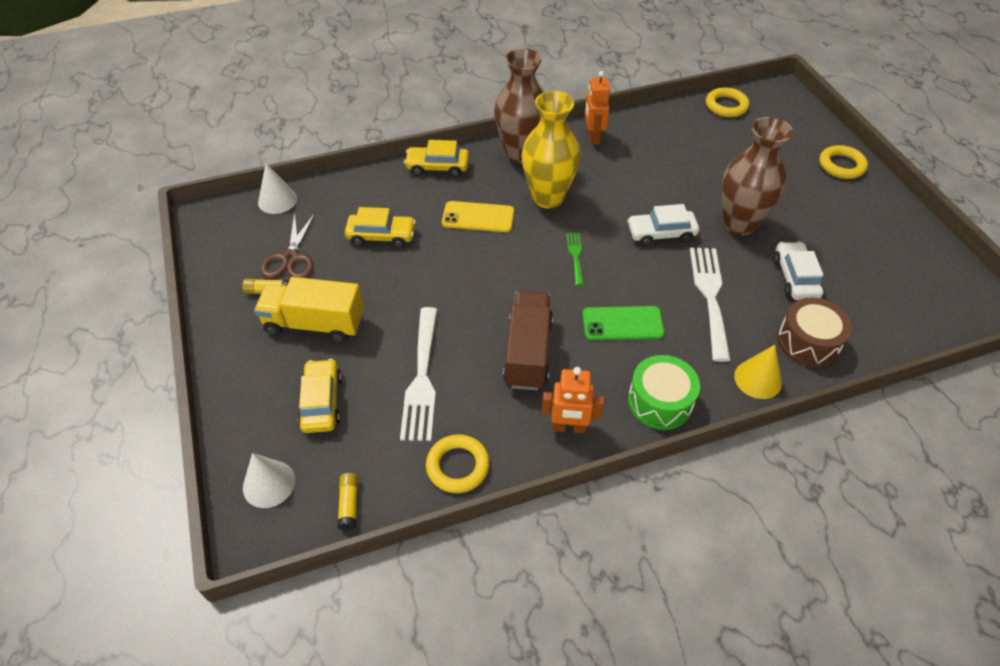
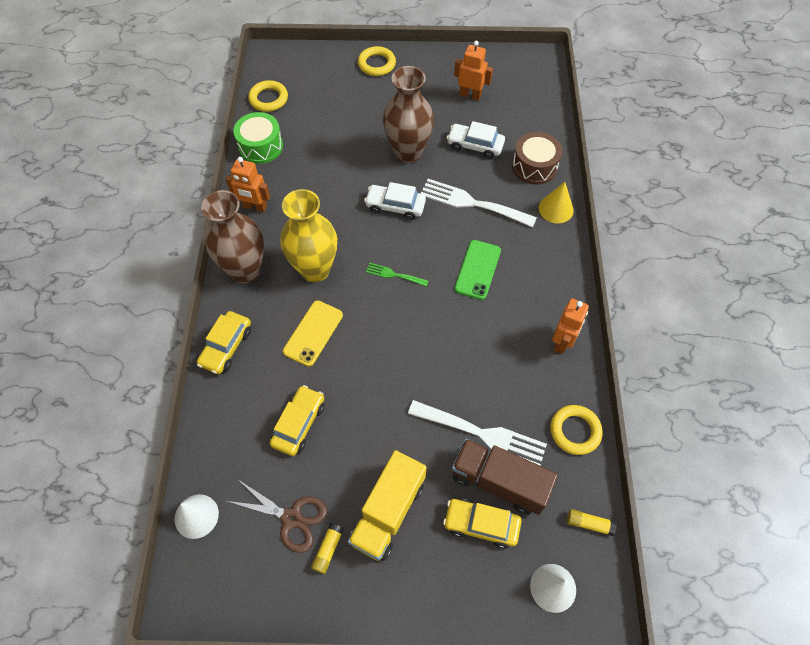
camera: 70 degrees left, 10 degrees up
brown truck [503,291,553,390] -> brown truck moved to [452,439,558,515]
white car [627,204,699,246] -> white car turned 90 degrees clockwise [364,182,426,220]
green drum [628,355,700,430] -> green drum moved to [233,112,283,164]
none -> orange robot [454,41,493,101]

